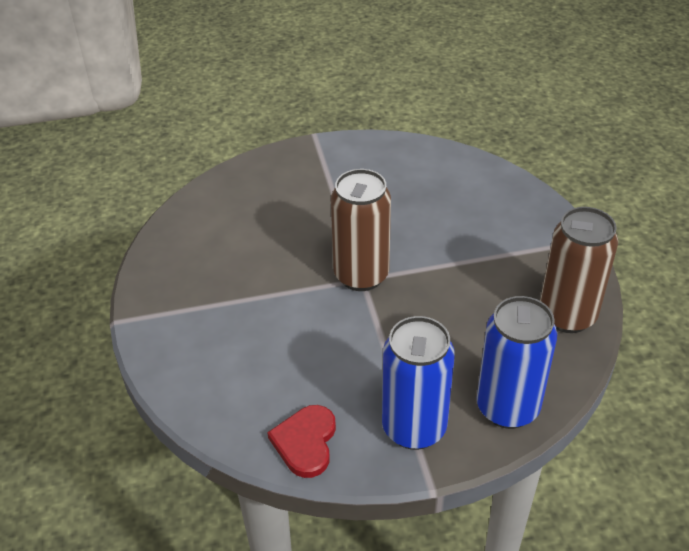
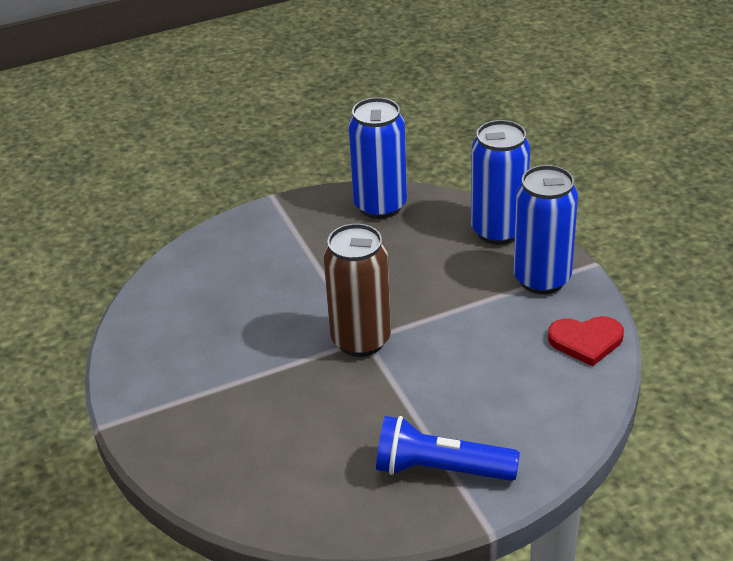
camera: 100 degrees left, 5 degrees down
brown can [540,207,618,333] -> blue can [348,97,407,219]
none -> blue flashlight [376,416,520,481]

